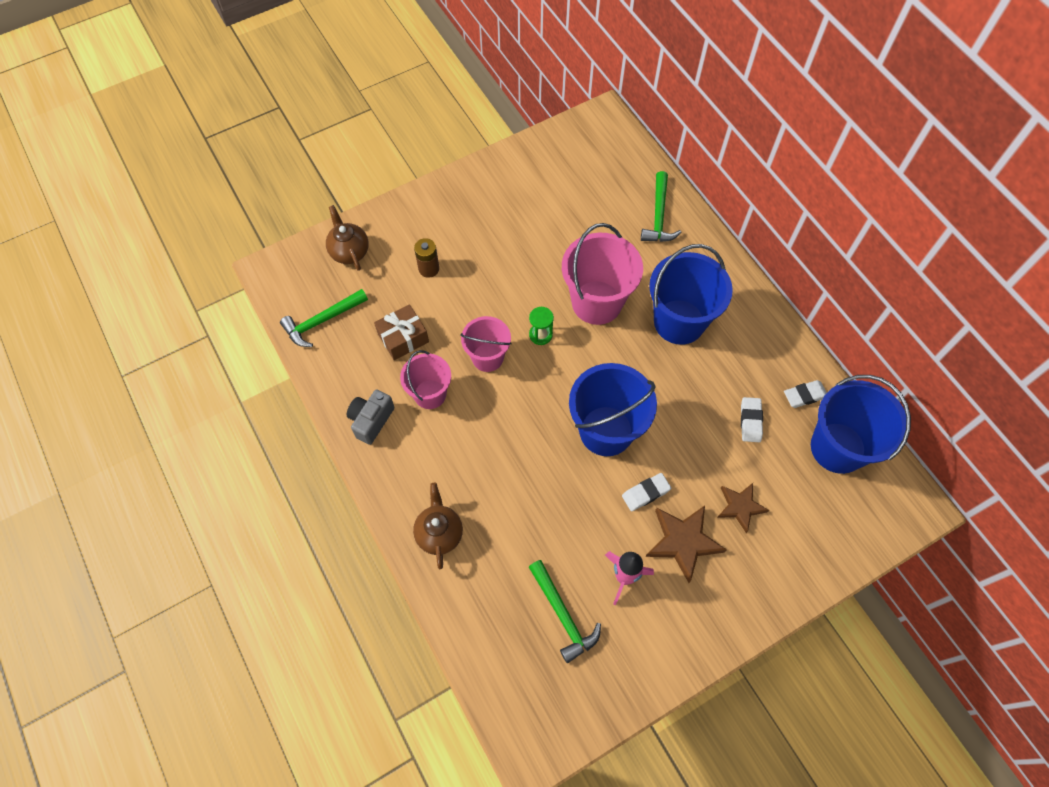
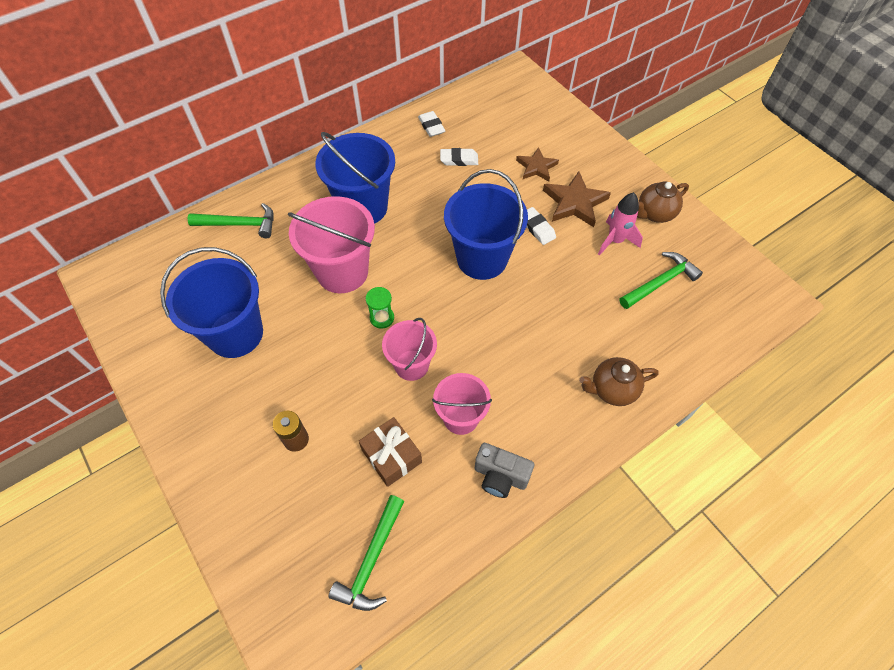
camera: 95 degrees left, 5 degrees down
green hammer [280,289,368,347] -> green hammer turned 60 degrees clockwise [329,495,404,611]
brown teapot [326,205,369,271] -> brown teapot moved to [637,181,689,223]
blue bucket [811,375,911,474] -> blue bucket moved to [160,247,263,358]

